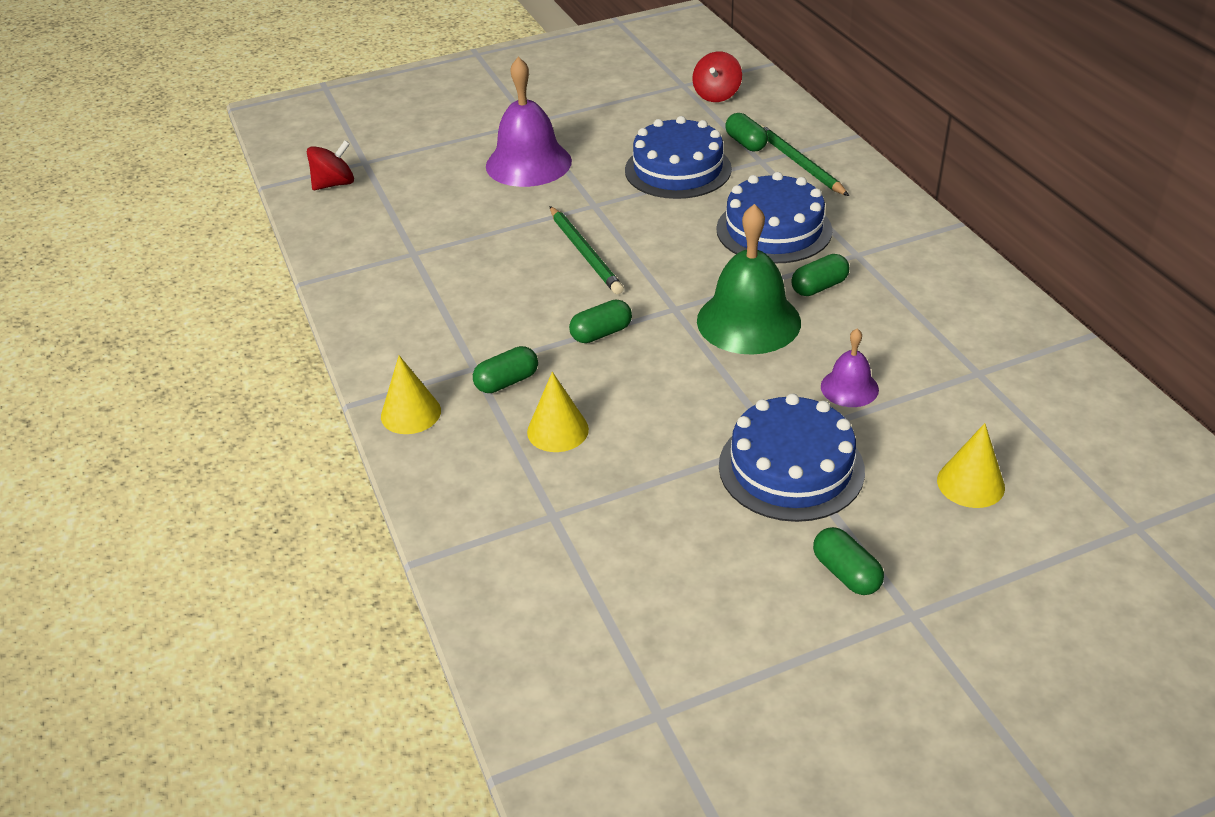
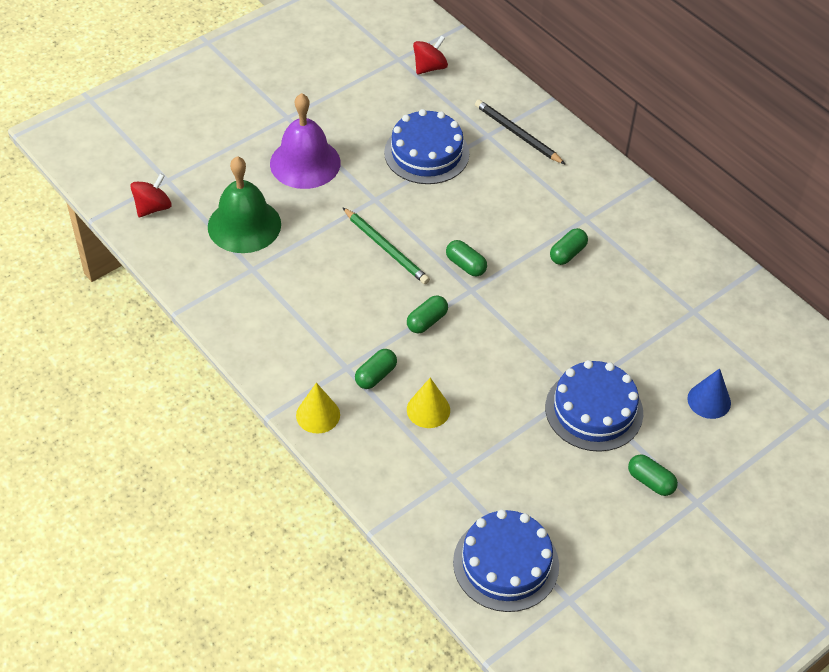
camera: 20 degrees left, 10 degrees up
red spinning top [692,52,742,102] -> red spinning top turned 135 degrees counterclockwise [413,35,448,74]
green bell [697,204,801,355] -> green bell moved to [208,156,281,253]
blue cake [716,172,832,263] -> blue cake moved to [453,510,559,612]
green capsule [725,113,768,152] -> green capsule moved to [446,240,487,277]
green pencil [760,124,849,196] -> black pencil [475,99,566,165]
purple bell [821,329,879,407] -> none
yellow cone [937,423,1005,508] -> blue cone [687,368,731,419]

